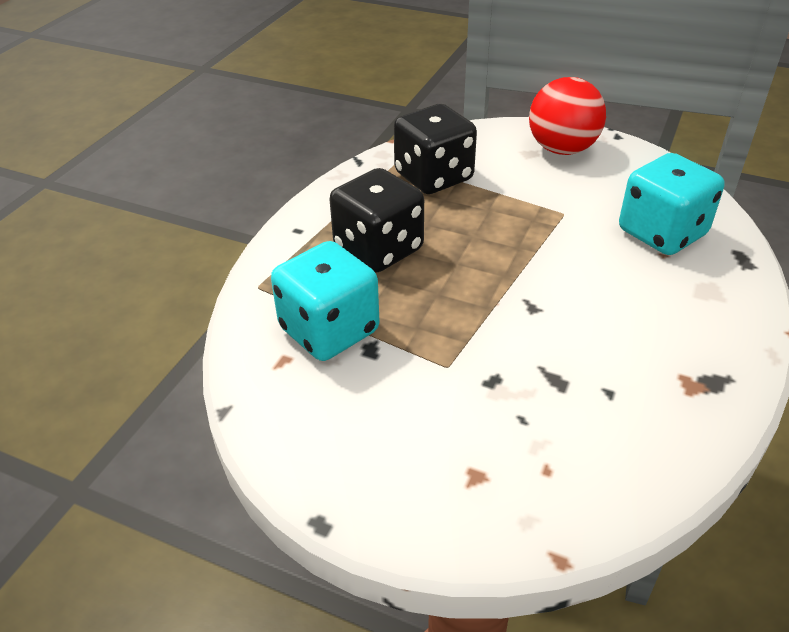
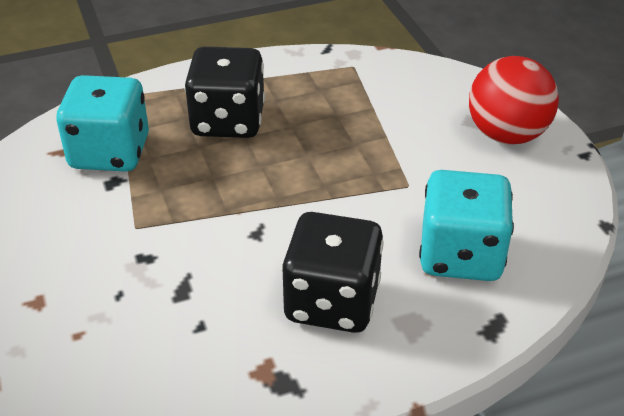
camera: 45 degrees right, 0 degrees up
black dice [394,104,477,194] -> black dice moved to [282,212,384,333]

